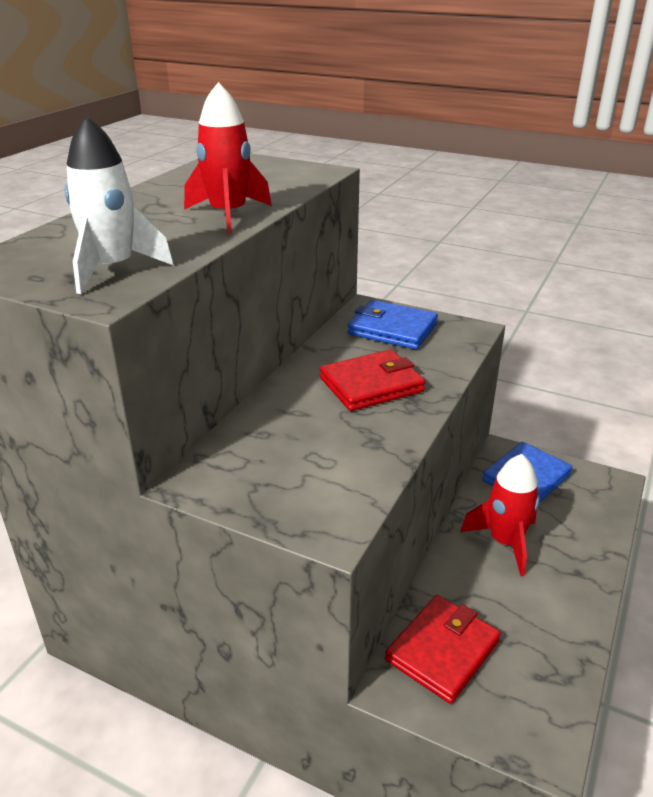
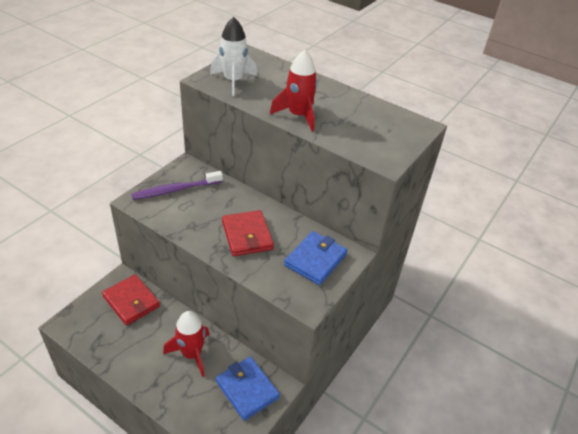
camera: 95 degrees right, 10 degrees up
none -> purple toothbrush [131,171,223,200]

